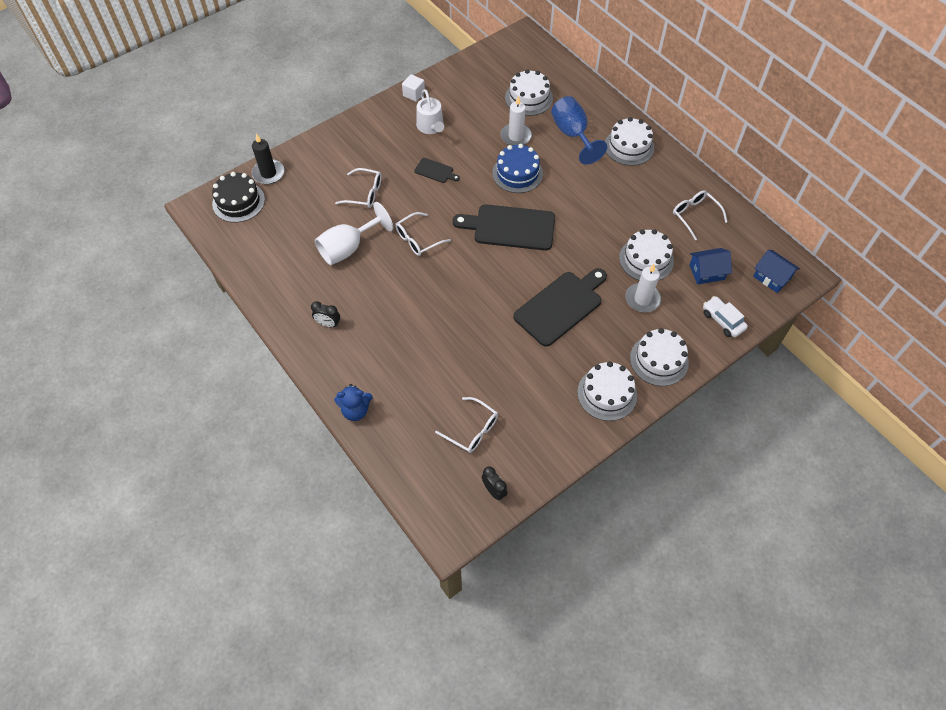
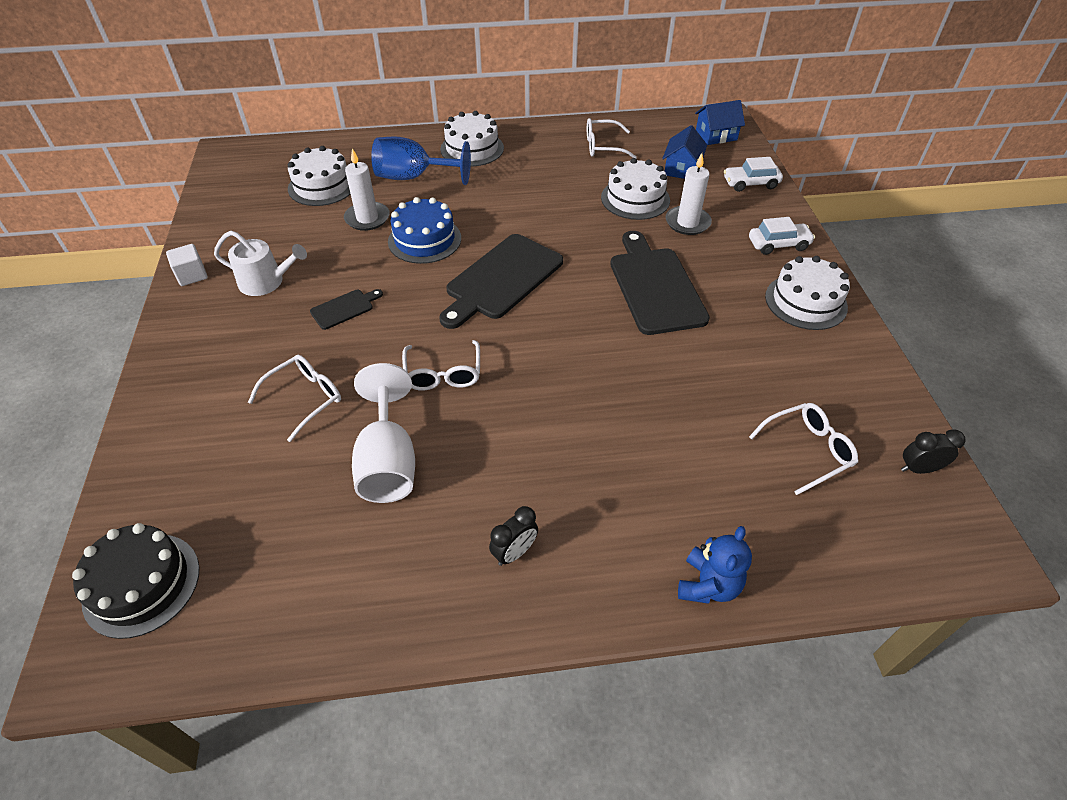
camera: 60 degrees left, 10 degrees down
black candle [252,134,284,184] -> none
white cake [630,328,689,386] -> white car [749,217,815,255]

